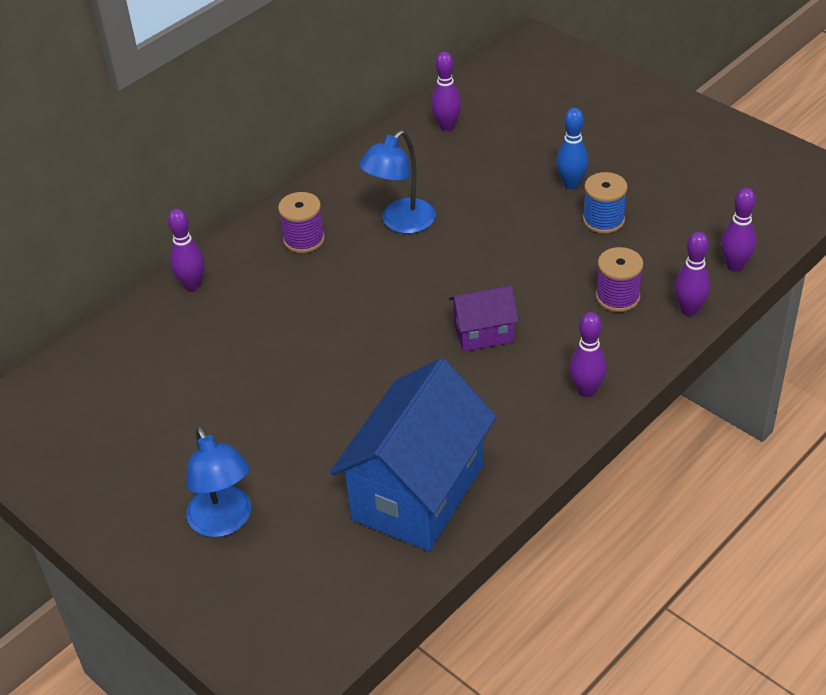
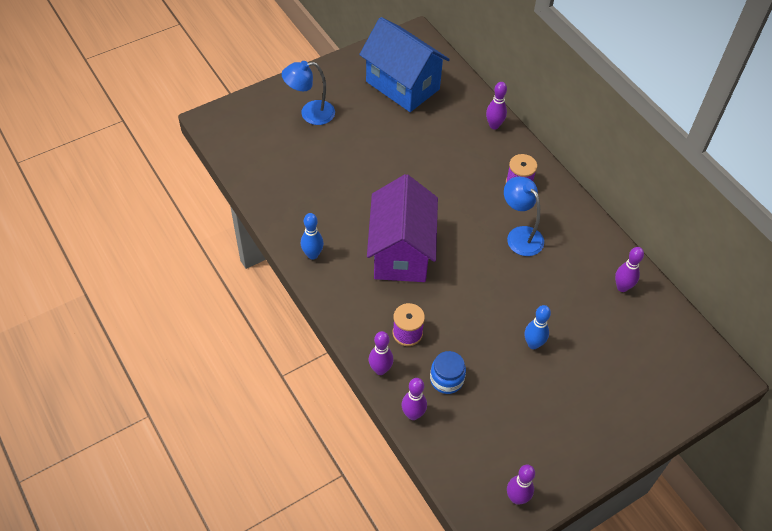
camera: 100 degrees right, 10 degrees up
blue house [330,358,497,551] -> blue house moved to [359,17,450,112]
purple house [449,285,519,352] -> purple house [367,174,438,282], size x2.05
purple bowling pin [569,312,607,397] -> purple bowling pin moved to [507,465,535,504]
blue spool [583,172,628,234] -> none
none -> blue bowling pin [301,213,324,260]
none -> blue jar [430,351,466,394]

